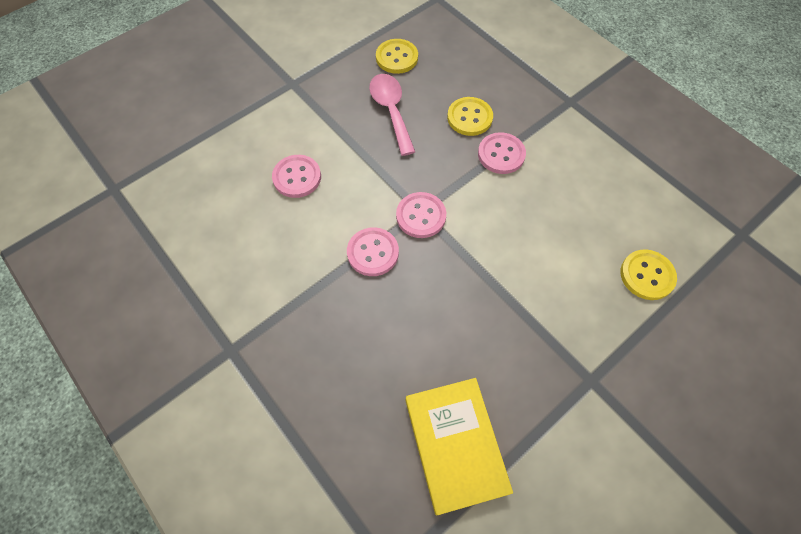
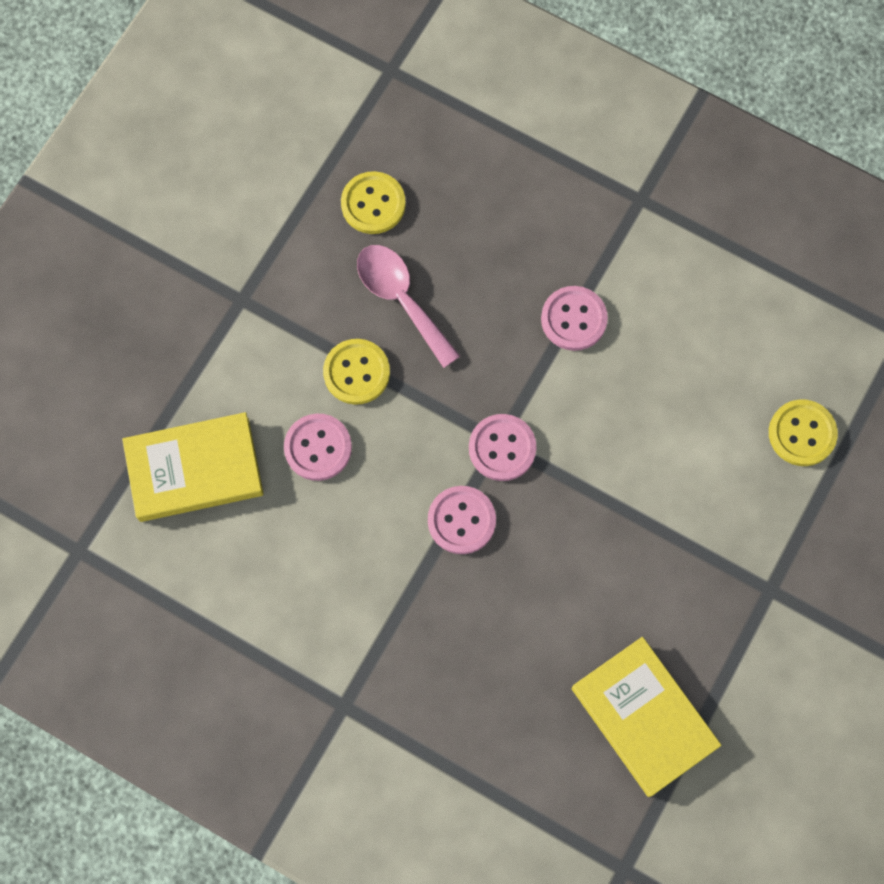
camera: 20 degrees left, 10 degrees up
yellow button [447,97,493,136] -> yellow button moved to [323,339,390,405]
none -> yellow book [122,412,264,522]

